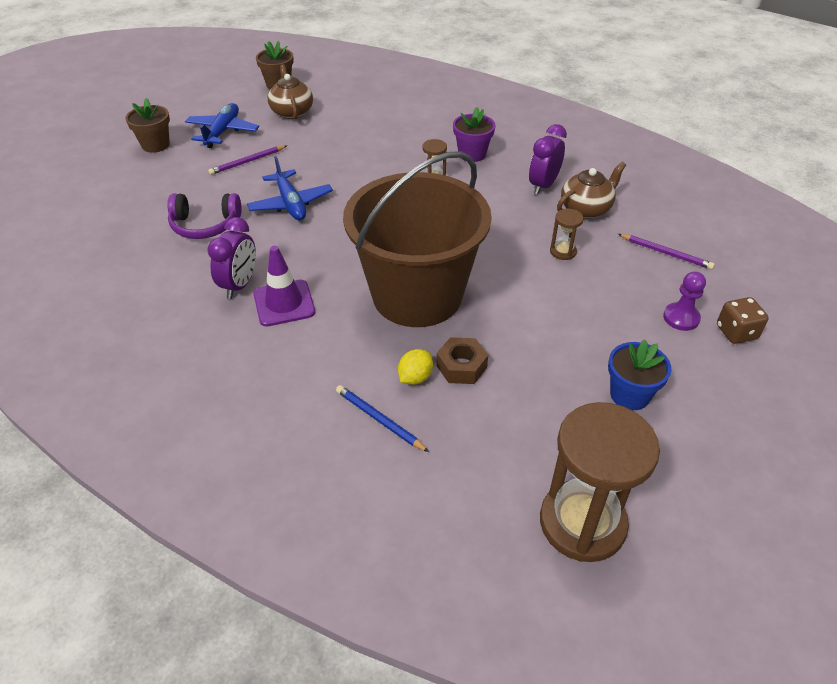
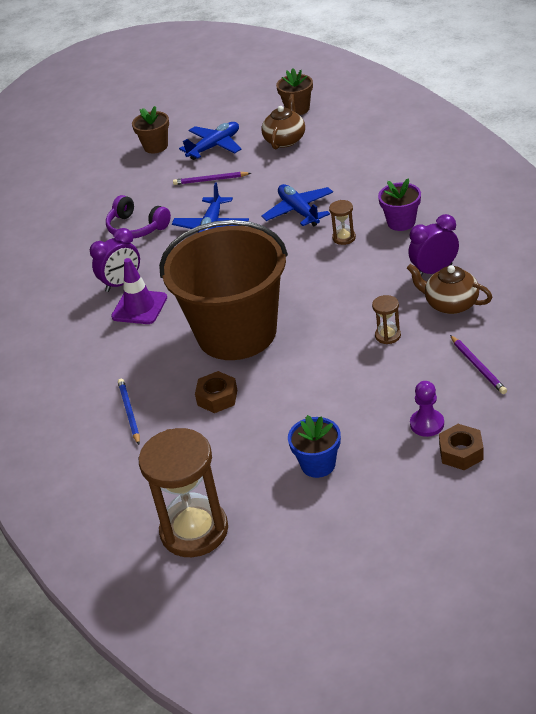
camera: 40 degrees right, 5 degrees down
yellow lemon [398,349,433,385] -> none
brown teapot [557,162,626,218] -> brown teapot turned 150 degrees counterclockwise [407,264,492,314]
brown dice [717,297,769,344] -> brown nut [439,424,484,470]
none -> blue plane [261,184,333,226]

